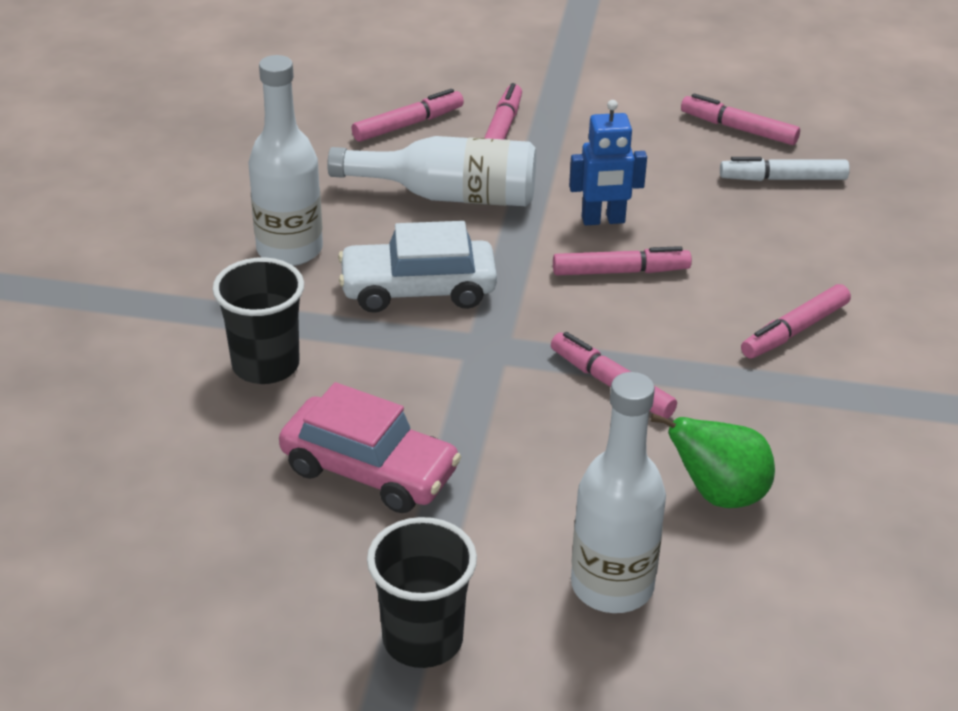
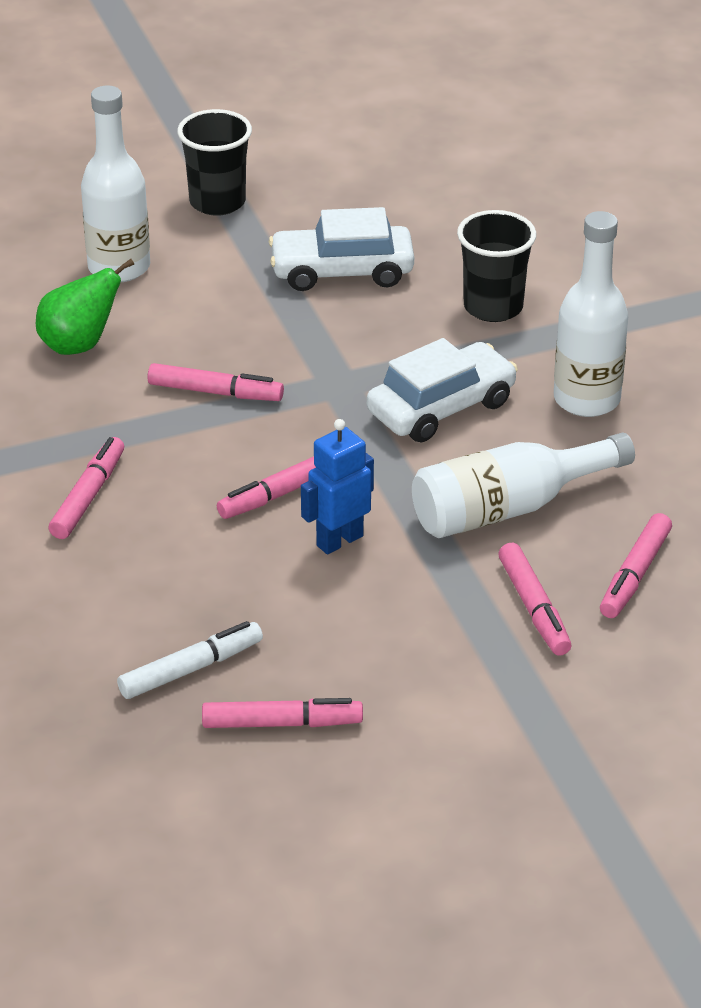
camera: 150 degrees right, 0 degrees up
pink car [279,382,461,513] -> white car [269,207,414,291]

